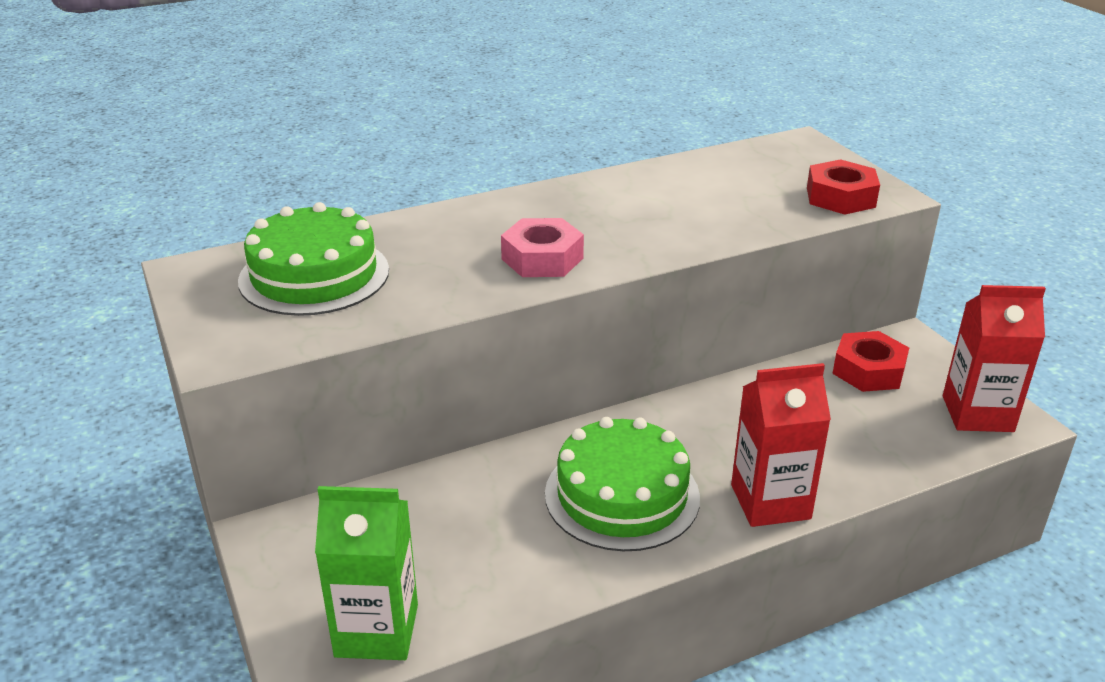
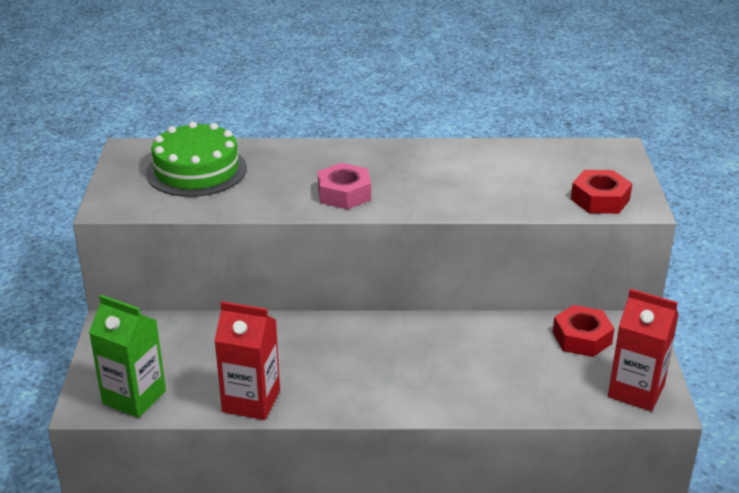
camera: 25 degrees right, 0 degrees up
green cake [545,417,700,551] -> none
red carton [731,363,831,527] -> red carton moved to [214,301,280,420]

